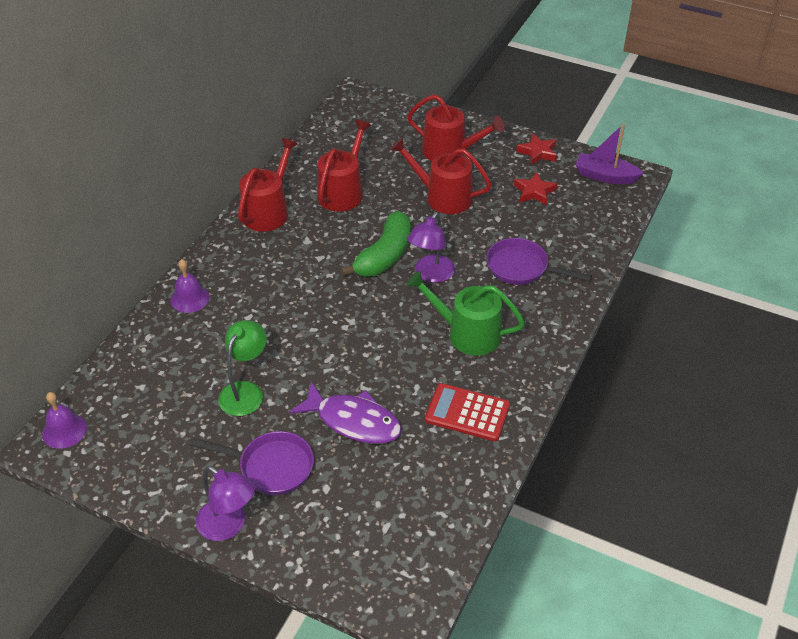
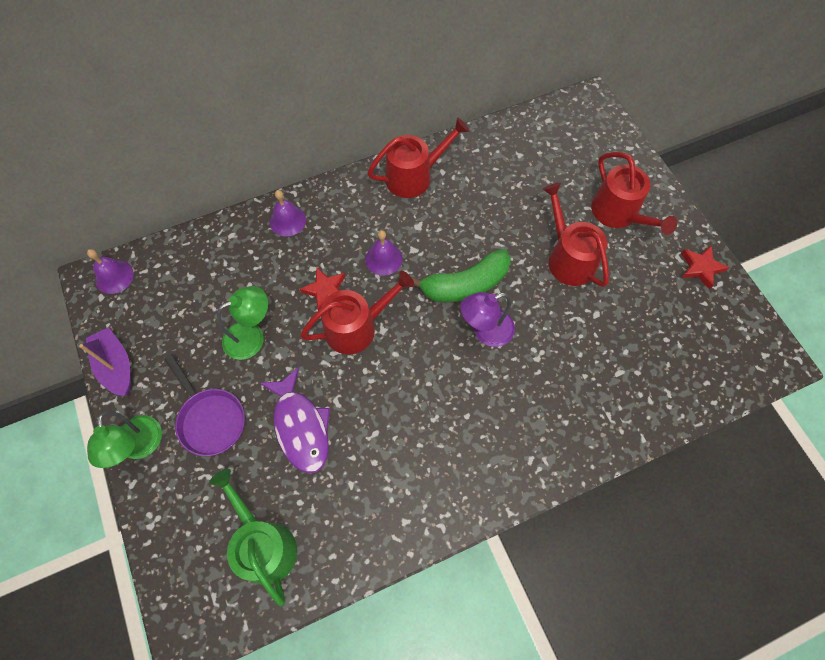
camera: 40 degrees right, 20 degrees up
purple lamp [196,465,255,541] -> green lamp [87,411,162,468]
red watering can [317,120,371,212] -> red watering can moved to [300,271,414,355]
green watering can [407,271,525,356] -> green watering can moved to [209,469,297,606]
red calculator [425,383,510,441] -> none
purple pan [486,238,592,285] -> none
red star [514,172,557,205] -> red star moved to [300,268,345,310]
purple boat [576,124,644,184] -> purple boat moved to [79,327,131,396]
none -> purple bell [365,230,403,276]

